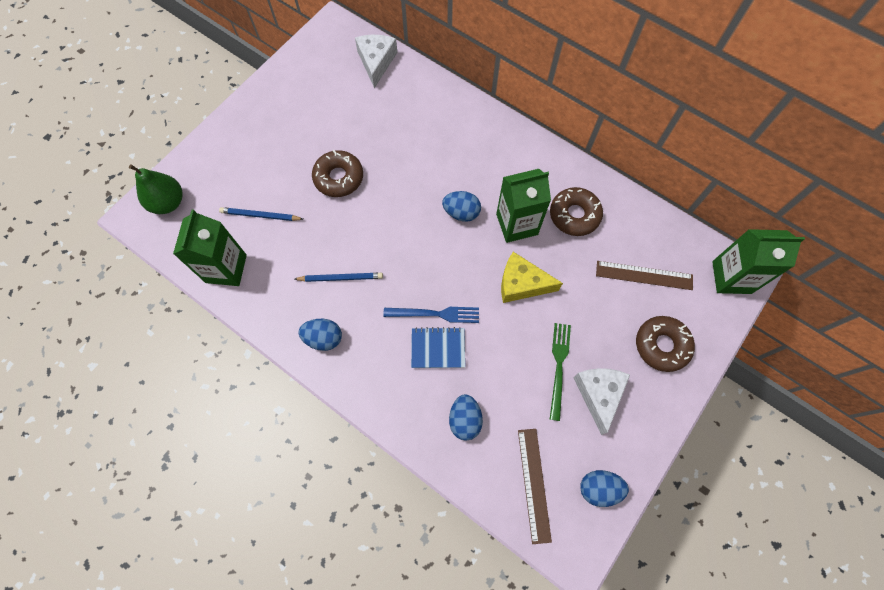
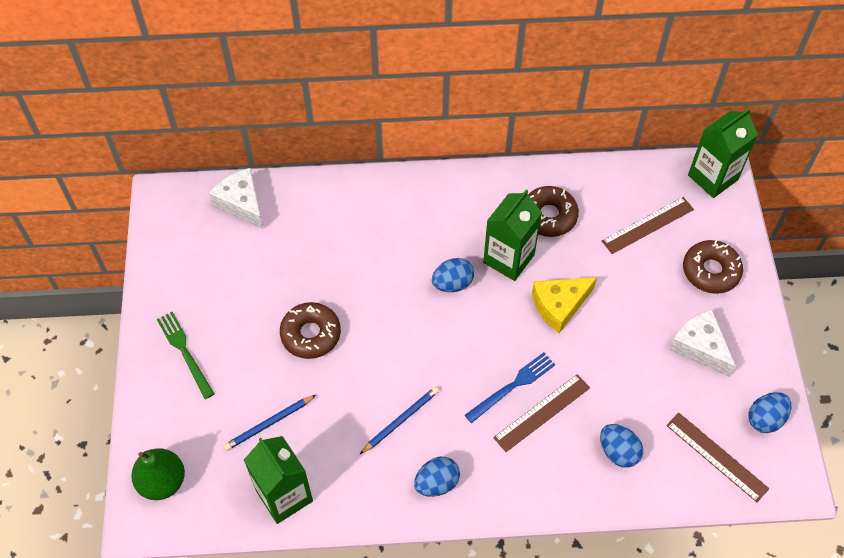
camera: 40 degrees left, 10 degrees down
blue notebook [411,327,465,368] -> brown ruler [493,374,590,452]
green fork [550,323,571,421] -> green fork moved to [157,312,215,399]

